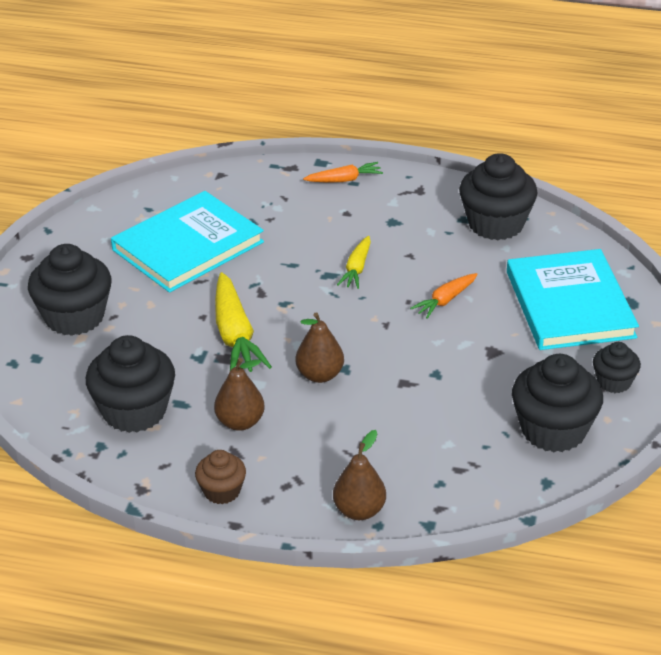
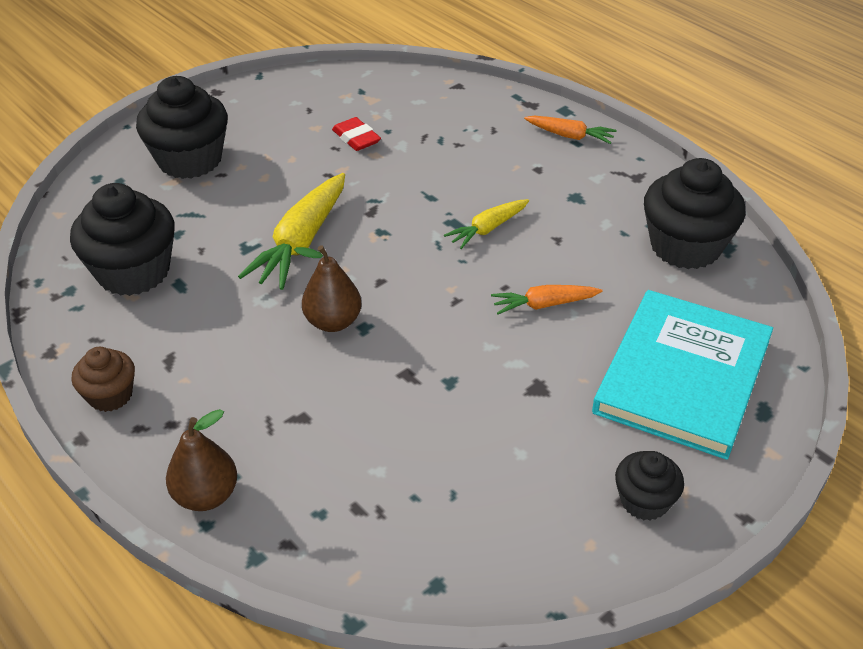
camera: 35 degrees right, 5 degrees up
turquoise book [111,191,264,293] -> red eraser [332,117,381,151]
brown pear [214,358,265,431] -> none
black cupcake [512,354,603,452] -> none

